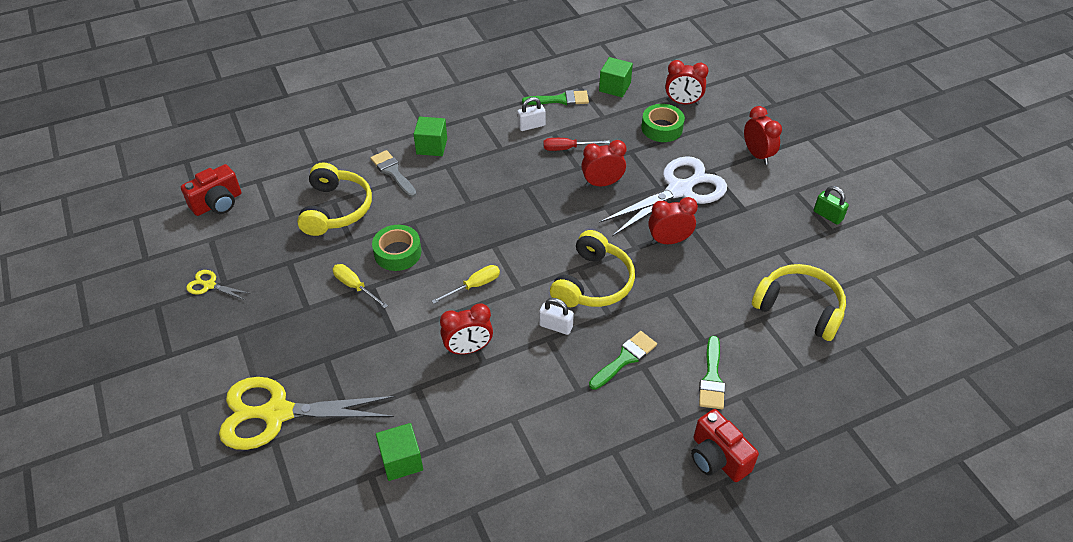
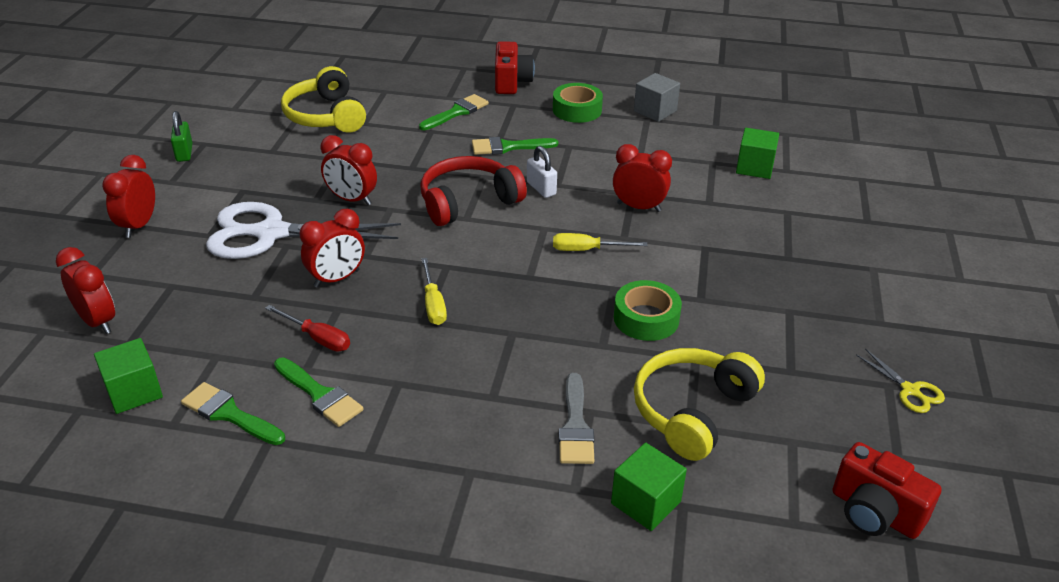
camera: 145 degrees left, 10 degrees down
red camera [181,164,241,216] -> red camera turned 135 degrees counterclockwise [832,442,942,539]
yellow scissors [219,377,396,450] -> none
yellow screwdriver [333,264,388,308] -> yellow screwdriver moved to [421,258,447,325]
green cube [414,117,447,156] -> green cube moved to [611,443,687,531]
white padlock [517,97,546,131] -> green brush [274,358,363,427]
yellow headphones [550,230,635,307] -> red headphones [420,156,527,226]
red clock [581,140,627,187] -> red clock turned 60 degrees counterclockwise [300,209,365,288]
green tape [641,104,685,142] -> green tape moved to [553,83,603,123]
none -> grey cube [634,73,680,122]

